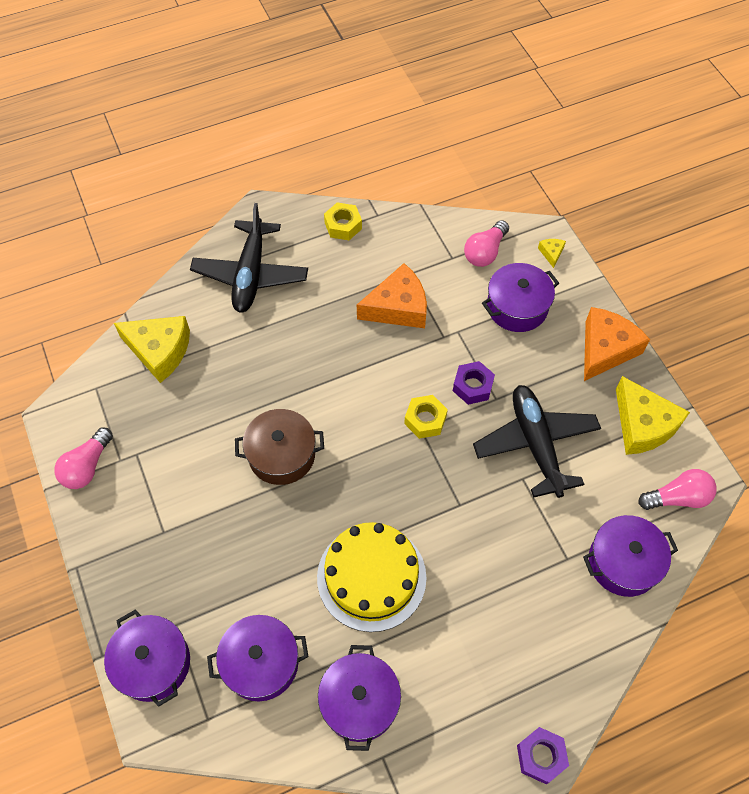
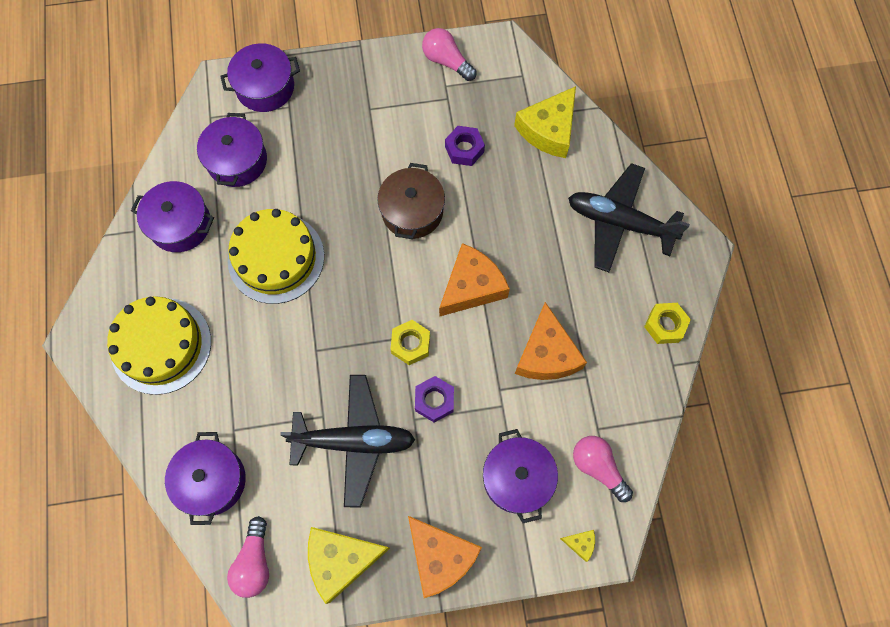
camera: 105 degrees right, 10 degrees up
purple nut [517,727,569,784] -> purple nut moved to [445,126,485,166]
none -> yellow cake [107,296,211,395]
none -> orange cheese [439,243,510,317]

